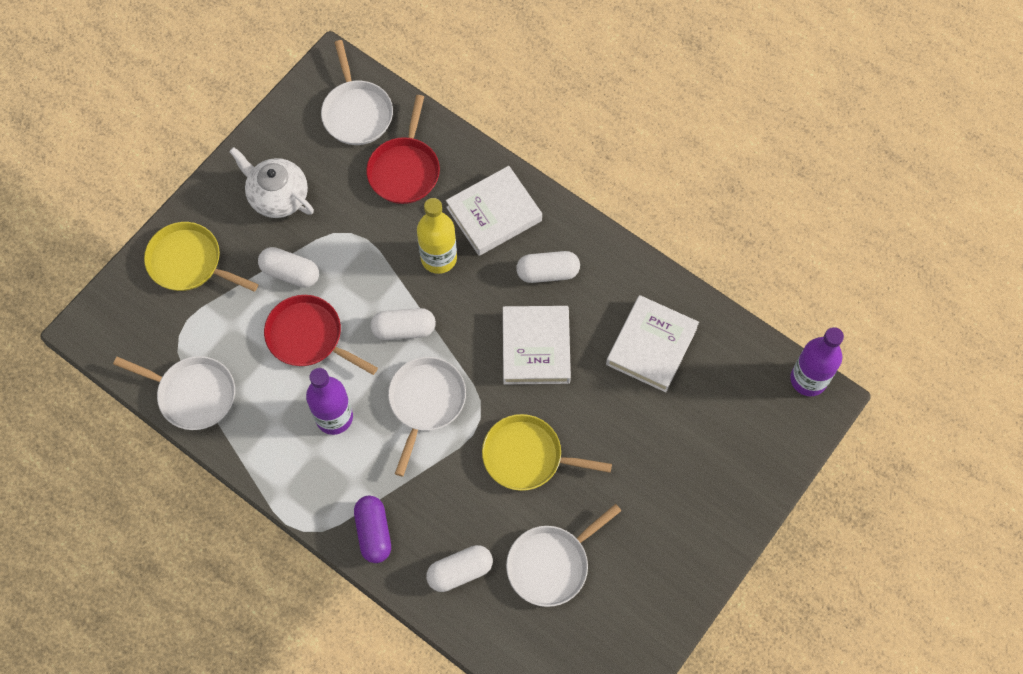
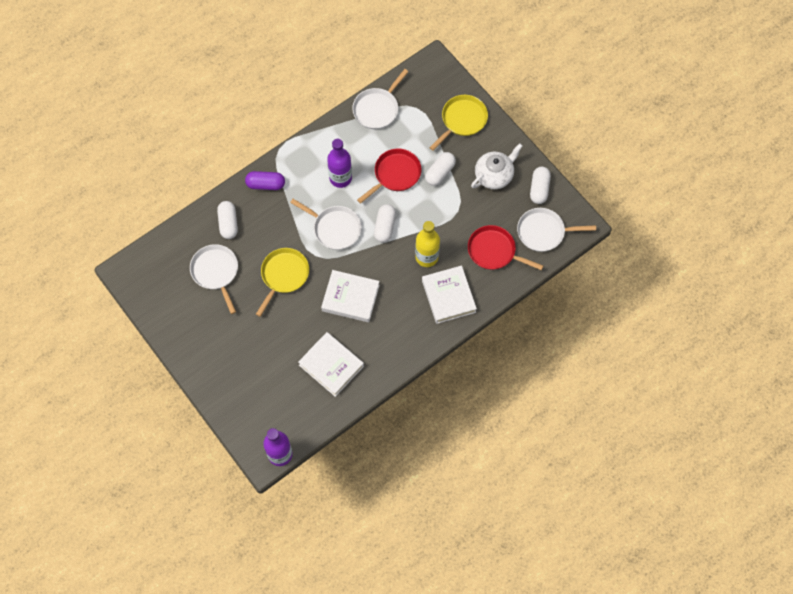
camera: 105 degrees right, 0 degrees up
white capsule [516,251,580,283] -> white capsule moved to [530,167,551,204]

